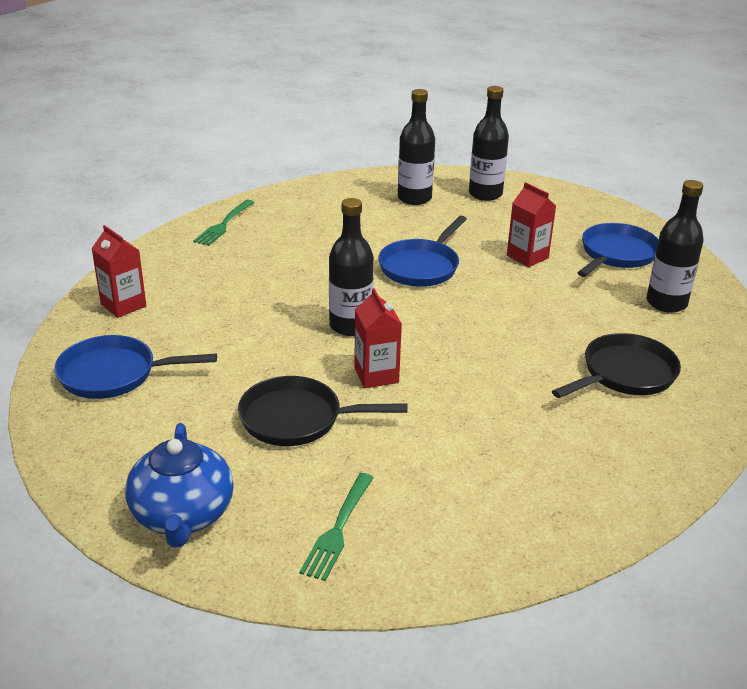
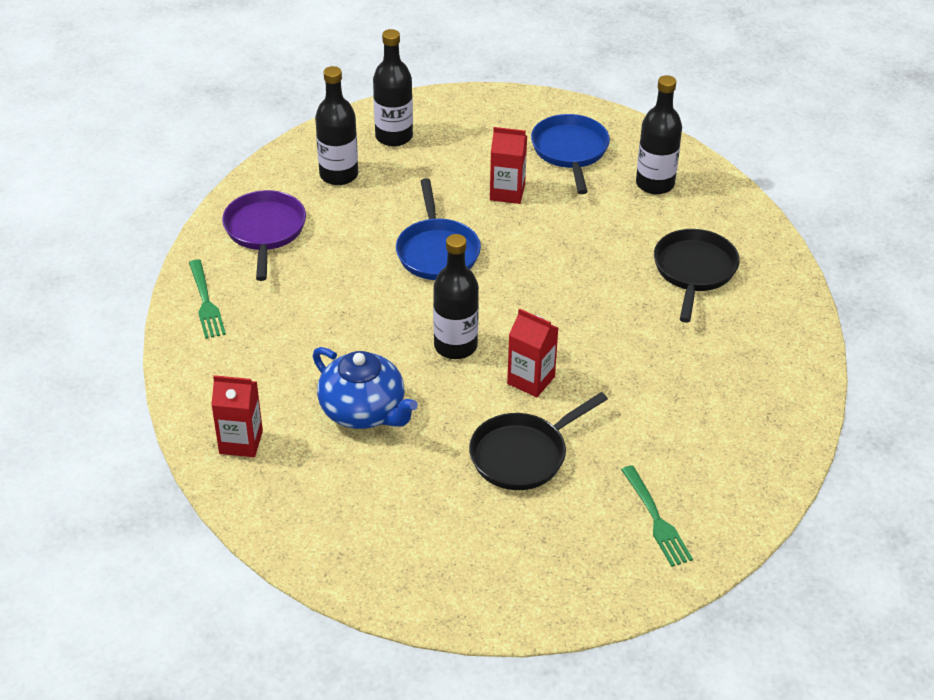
camera: 40 degrees left, 10 degrees up
blue pan [54,335,217,399] -> none
blue teapot [125,423,234,548] -> blue teapot moved to [313,347,418,429]
none -> purple pan [222,190,306,281]

